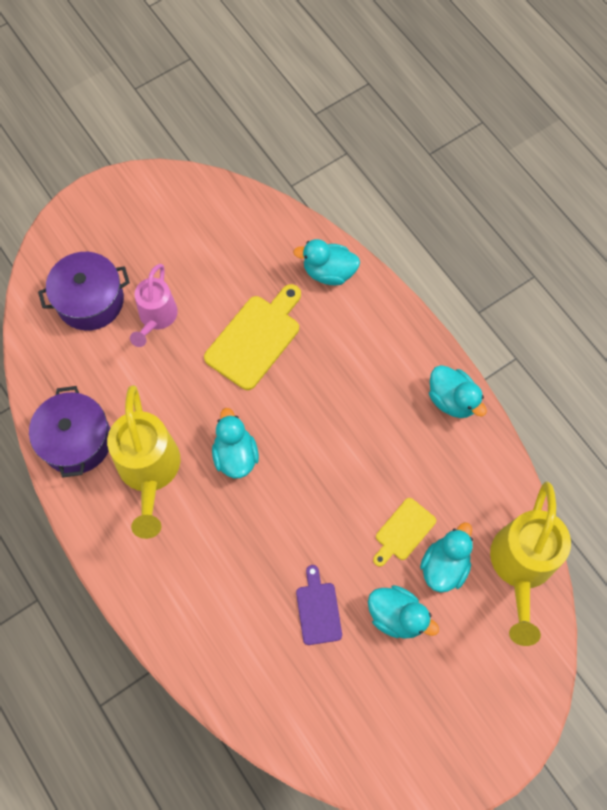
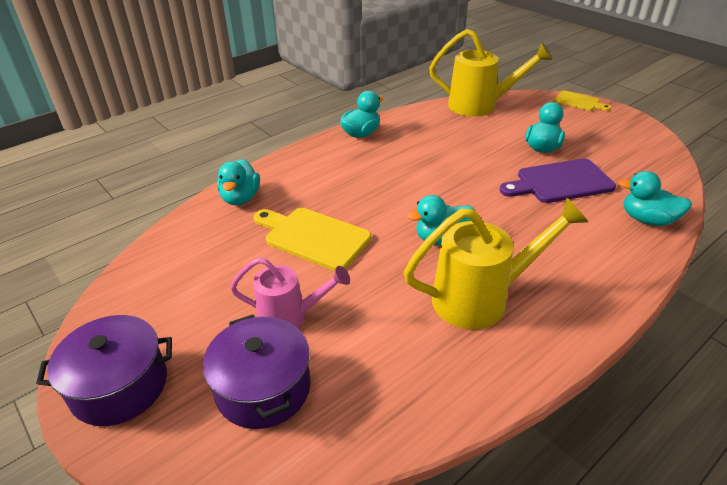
camera: 95 degrees left, 30 degrees down
purple pot [29,386,111,478] -> purple pot moved to [36,315,172,426]
purple cutting board [296,565,342,645] -> purple cutting board [500,159,616,203], size x1.70
yellow cutting board [373,498,436,567] -> yellow cutting board moved to [554,90,611,111]
turquoise duck [420,522,473,593] -> turquoise duck moved to [618,171,692,226]

